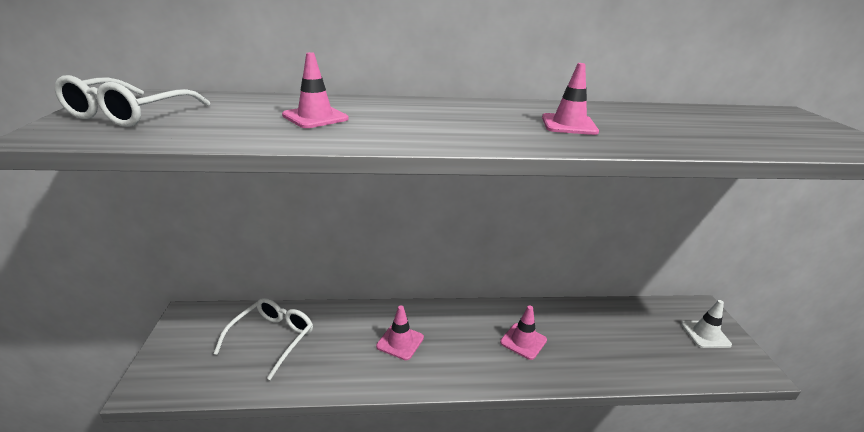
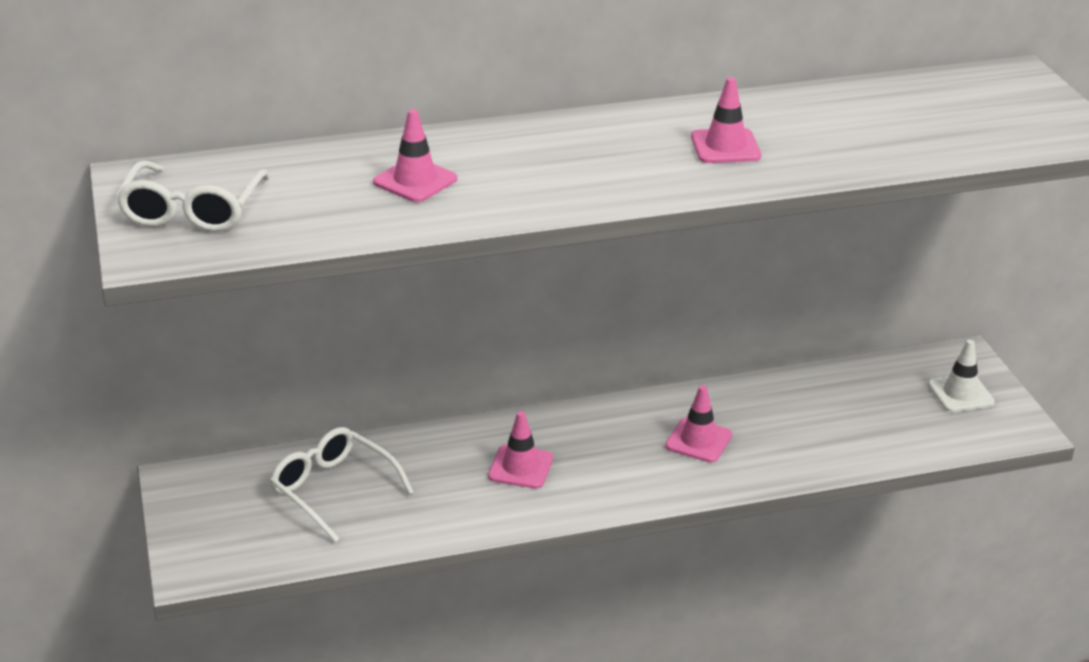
camera: 10 degrees left, 5 degrees up
white glasses [214,298,313,380] -> white glasses turned 60 degrees counterclockwise [270,427,414,542]

